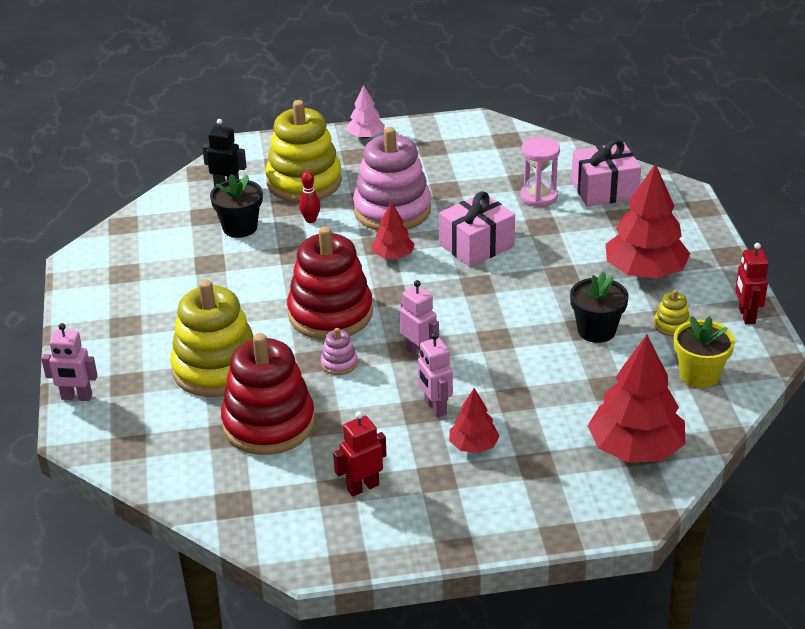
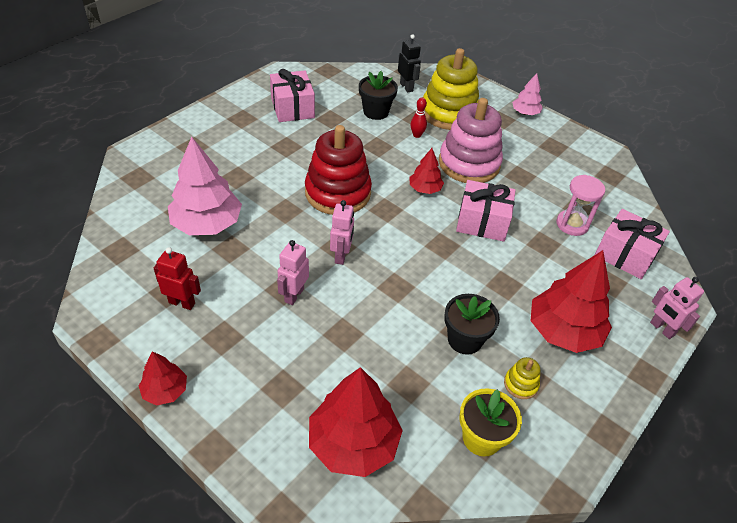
camera: 45 degrees right, 10 degrees up
pink robot [42,323,98,401] -> pink robot moved to [650,277,704,339]
yellow stacking toy [170,280,253,397] -> none
red stacking toy [221,333,315,455] -> pink tree [168,136,242,235]
pink stacking toy [321,328,358,375] -> none
red tree [449,388,500,453] -> red tree moved to [139,351,187,406]
red robot [735,243,769,324] -> none
none -> pink gift [270,69,315,122]

